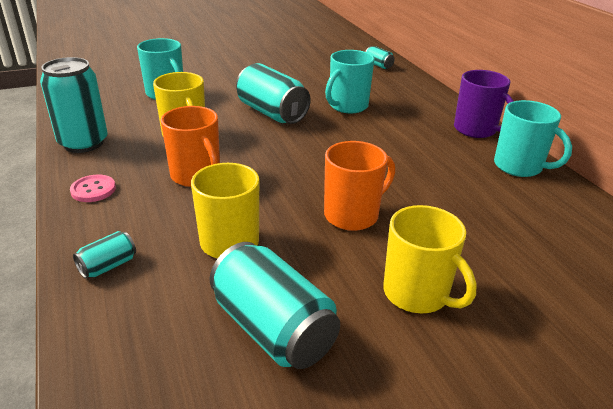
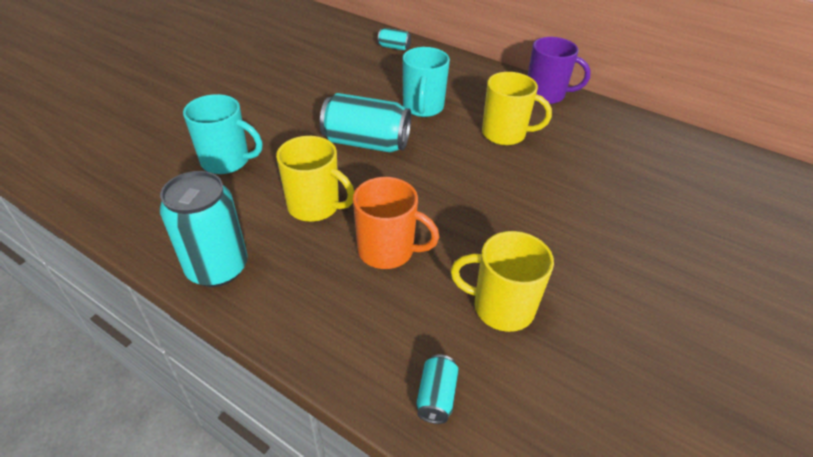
camera: 35 degrees left, 10 degrees up
pink button [70,175,116,202] -> none
turquoise can [210,242,340,369] -> none
orange mug [324,141,395,231] -> none
yellow mug [383,205,477,313] -> yellow mug moved to [482,72,552,145]
turquoise mug [494,100,572,177] -> none

